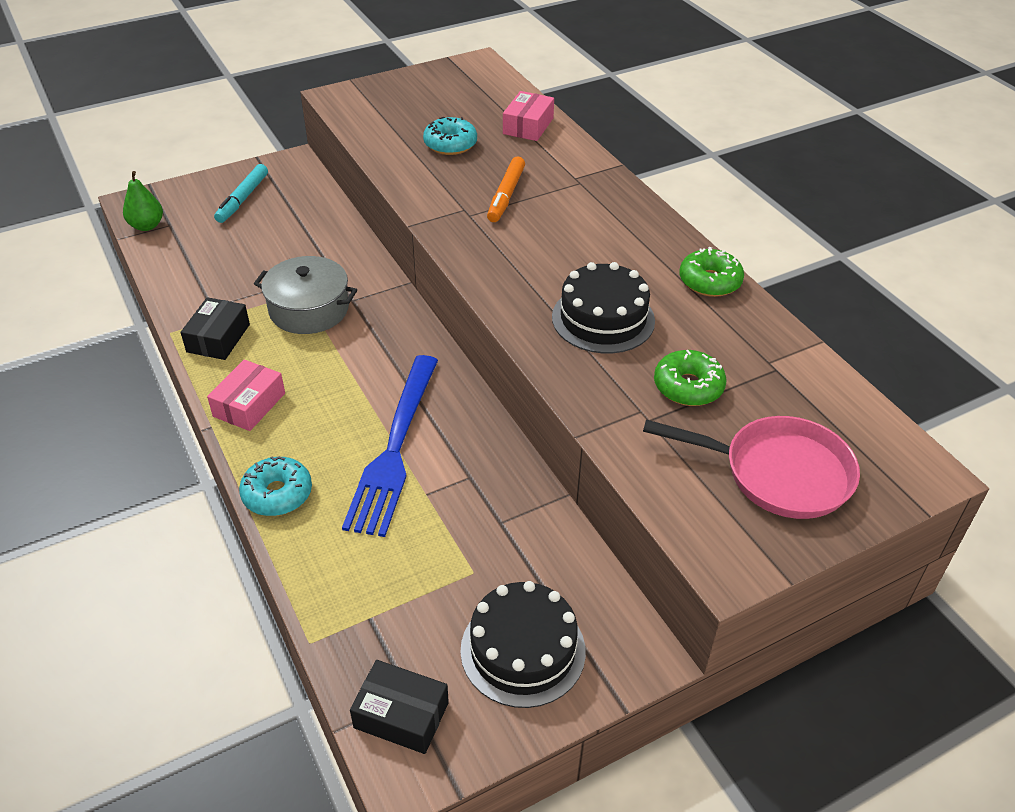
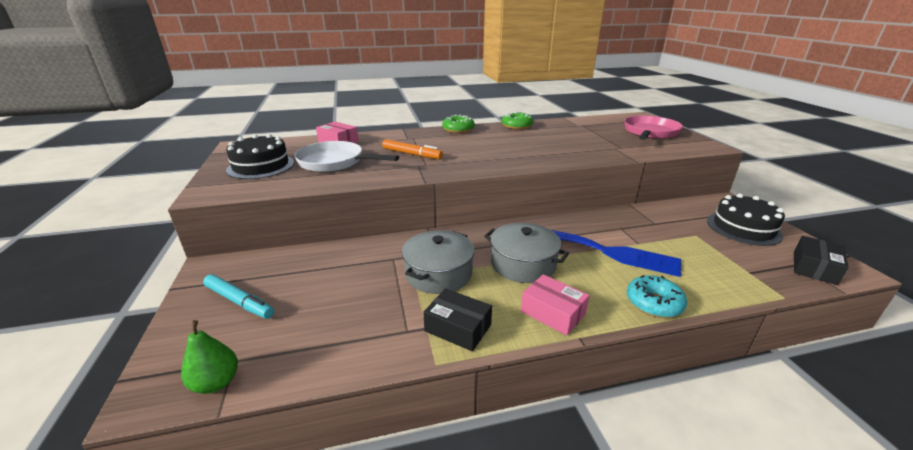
camera: 75 degrees left, 15 degrees down
turquoise donut [423,117,477,155] -> white pan [294,141,399,172]
black cake [552,262,655,353] -> black cake moved to [226,134,294,179]
green donut [654,350,727,406] -> green donut moved to [442,115,475,133]
none -> grey pot [484,223,569,283]

